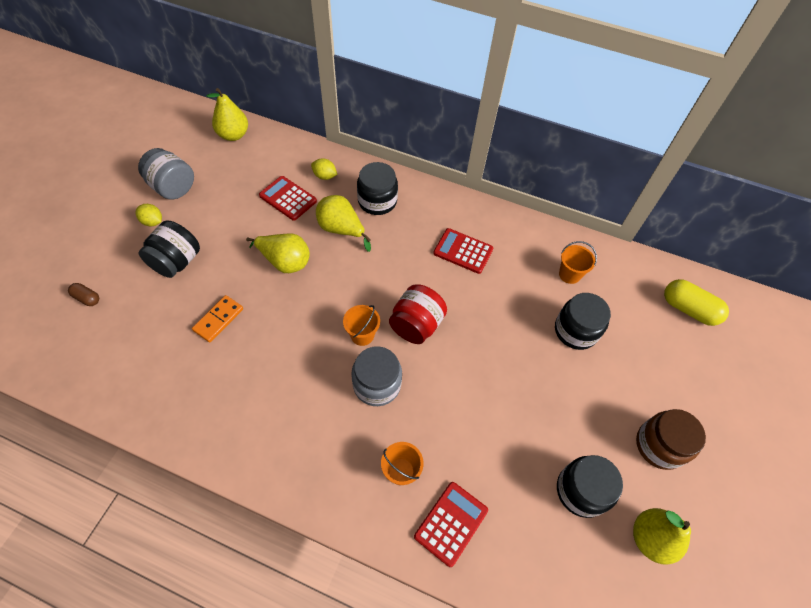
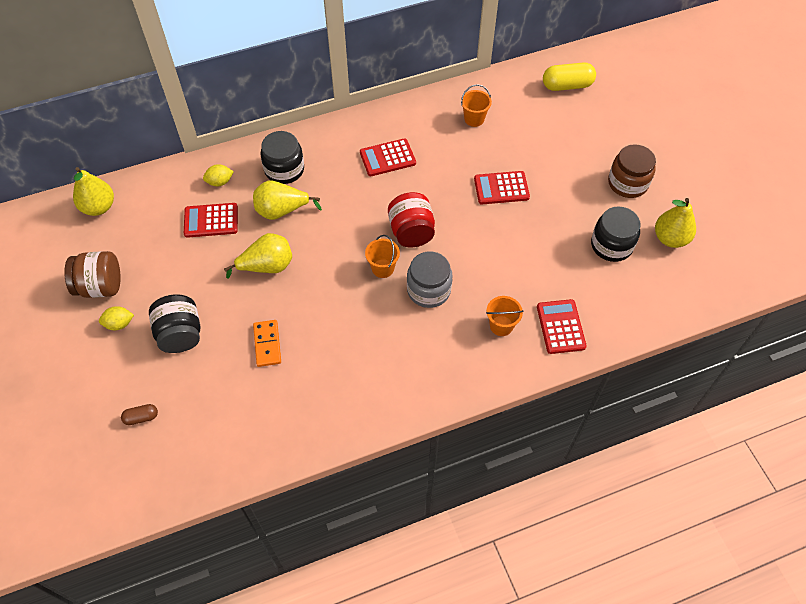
camera: 40 degrees left, 0 degrees up
grey jar [138,148,194,200] -> brown jar [64,251,120,298]
black jar [555,293,611,350] -> none
none -> red calculator [474,171,530,204]

